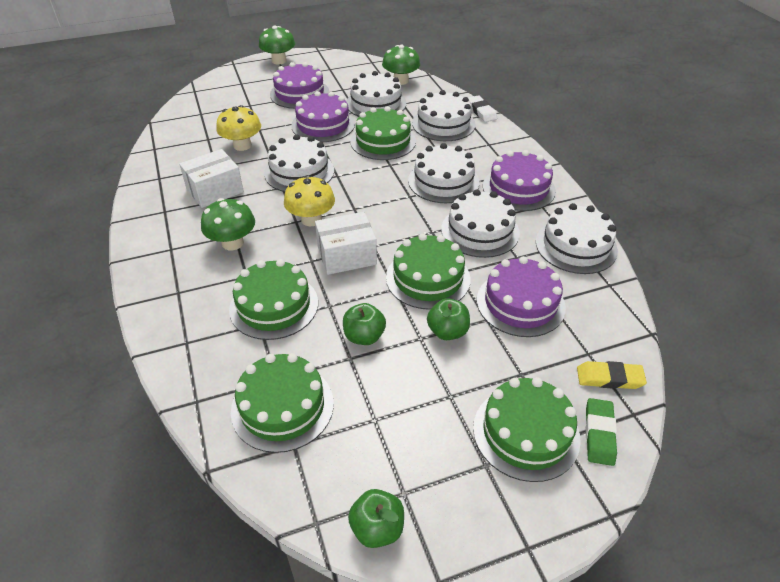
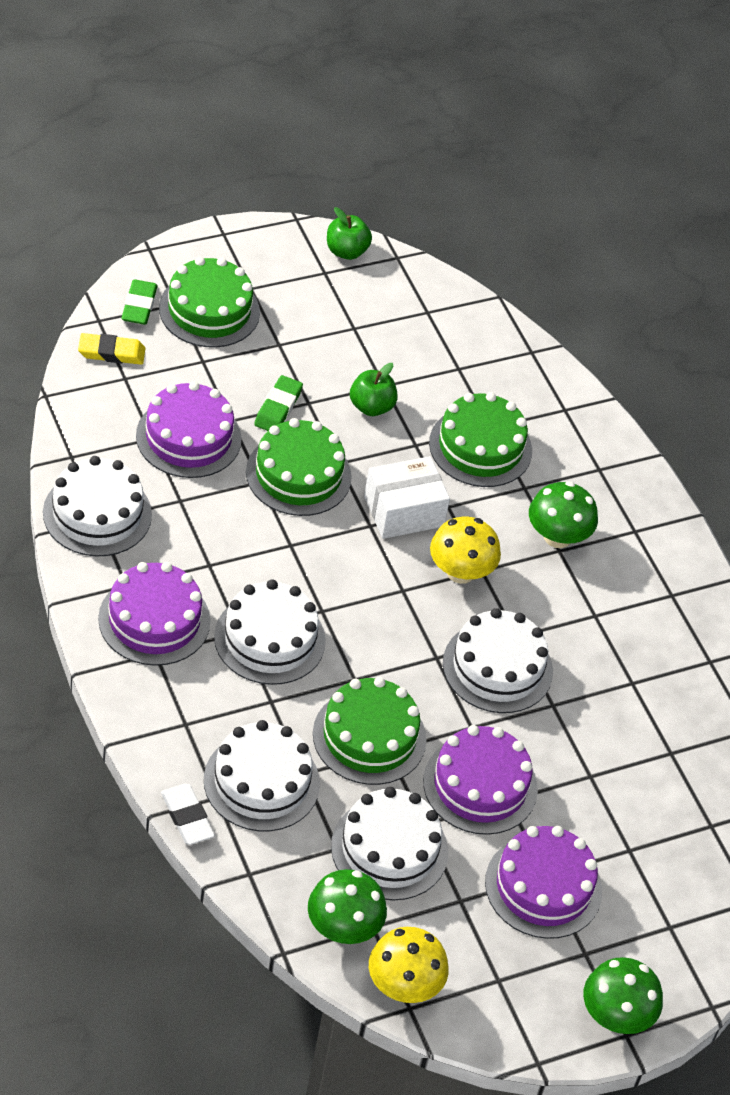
camera: 170 degrees right, 5 degrees up
white box [179,149,244,208] -> none
yellow mushroom [216,105,261,151] -> yellow mushroom moved to [369,927,449,1003]
green cake [231,353,334,453] -> none
green apple [427,298,470,340] -> green eraser [254,375,303,431]
white cake [441,189,520,258] -> none

